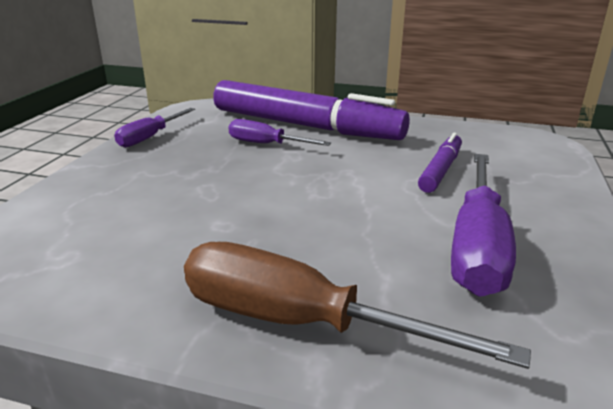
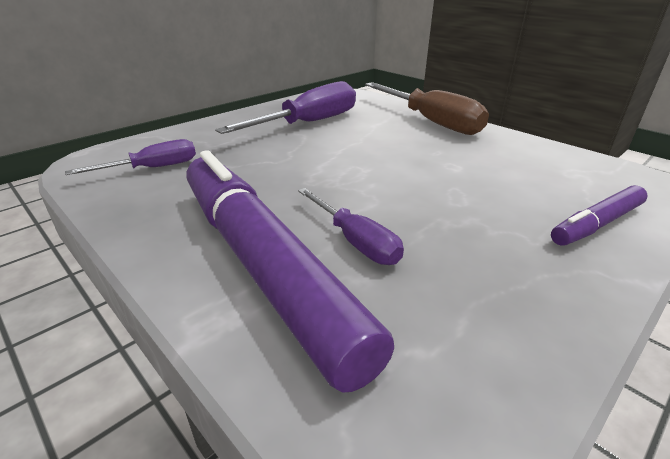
camera: 150 degrees left, 5 degrees up
purple screwdriver [114,108,195,148] -> purple screwdriver moved to [65,139,196,175]
purple marker [418,133,462,193] -> purple marker moved to [551,185,648,246]

